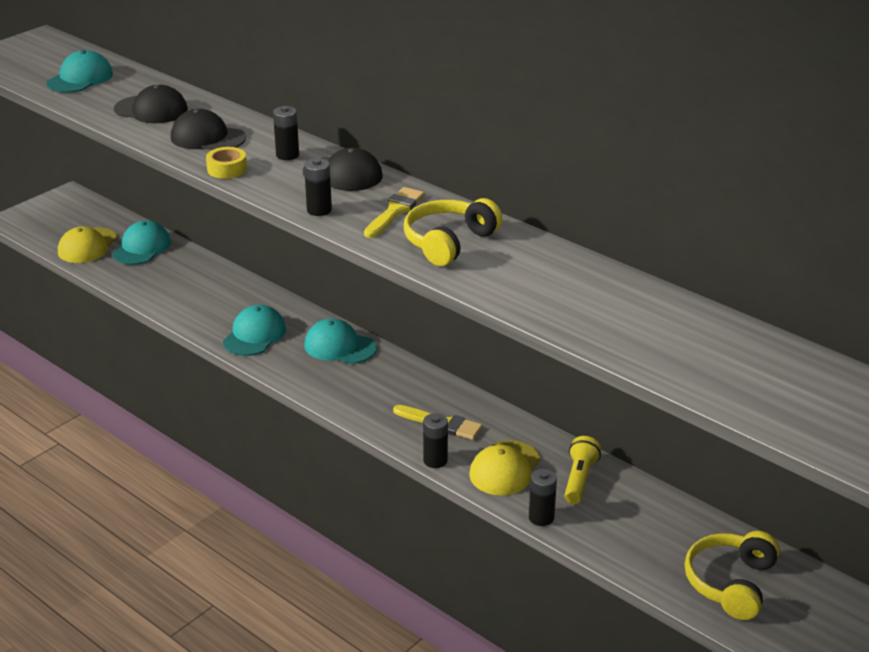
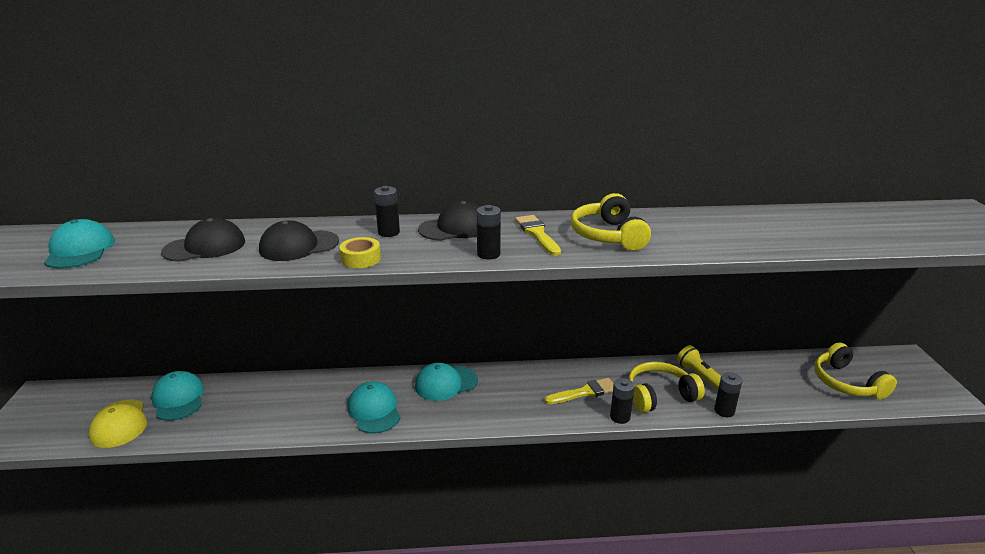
camera: 45 degrees left, 5 degrees down
yellow cap [469,440,540,495] -> yellow headphones [628,362,705,413]

